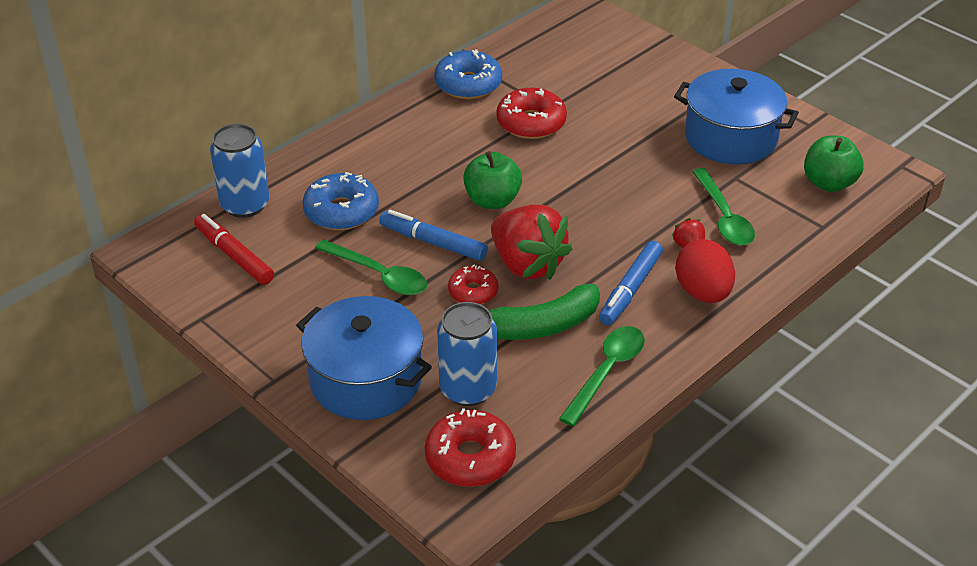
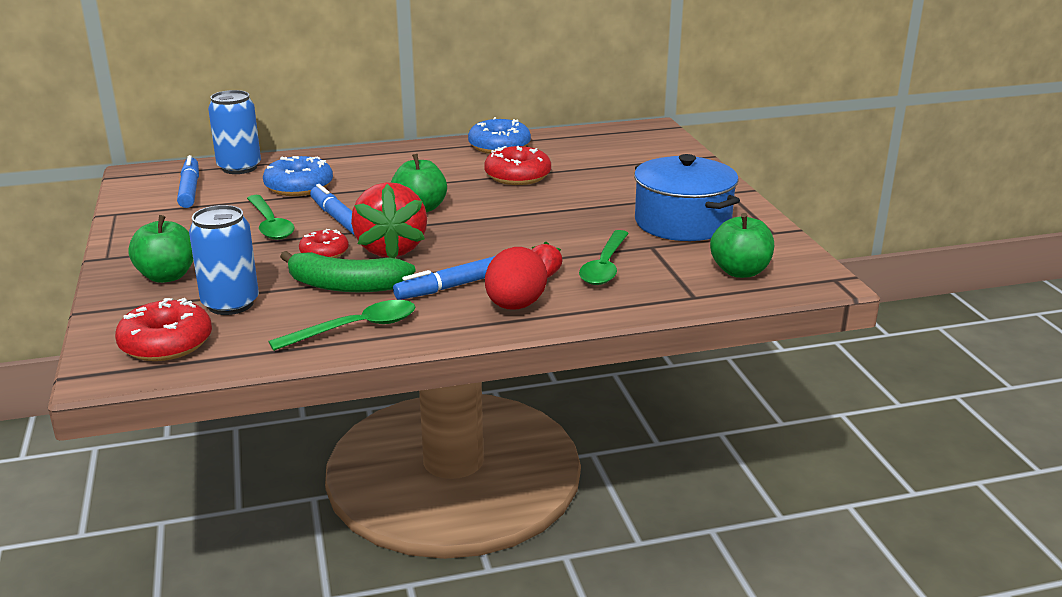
camera: 30 degrees right, 15 degrees down
red marker [194,214,274,285] -> blue marker [177,155,199,208]
blue pot [296,296,432,420] -> green apple [128,215,193,283]

